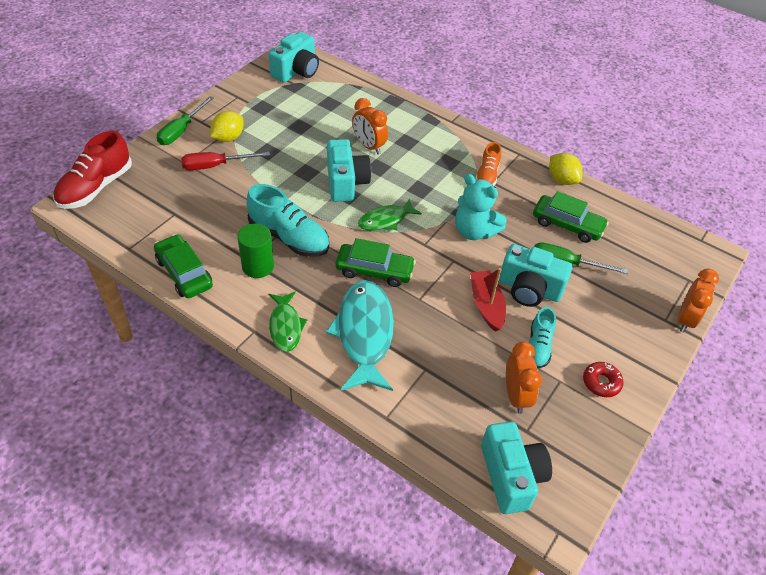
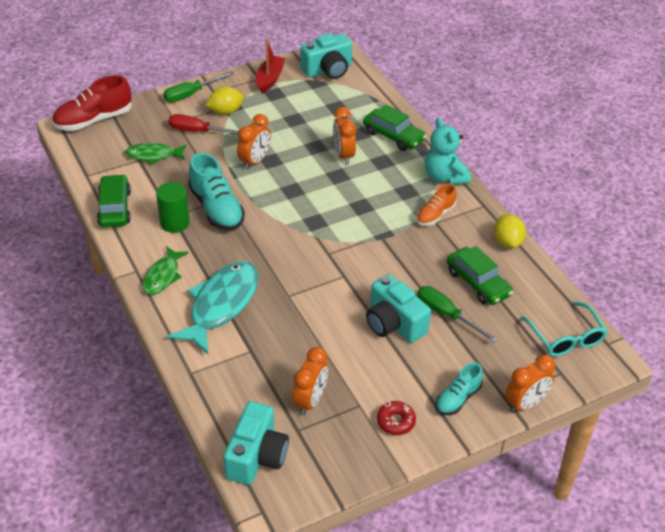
camera: 30 degrees right, 5 degrees down
turquoise camera [327,139,371,202] -> none
green car [336,238,416,287] -> green car moved to [363,105,426,151]
green fish [358,198,422,230] -> green fish moved to [125,143,186,164]
turquoise teddy bear [455,174,506,240] -> turquoise teddy bear moved to [425,118,471,185]
red boat [470,268,506,332] -> red boat moved to [256,39,285,94]
turquoise shoe [528,307,556,369] -> turquoise shoe moved to [435,362,483,415]
none -> orange clock [237,114,271,170]
none -> turquoise glasses [521,302,608,357]

